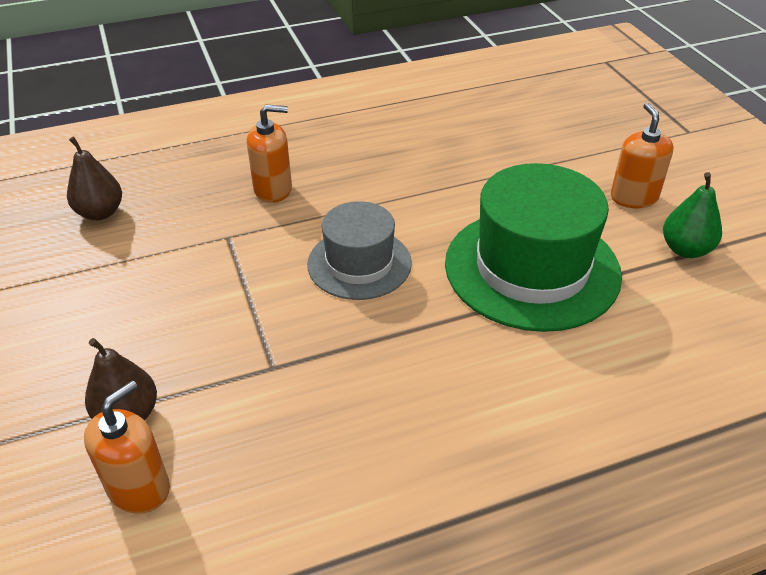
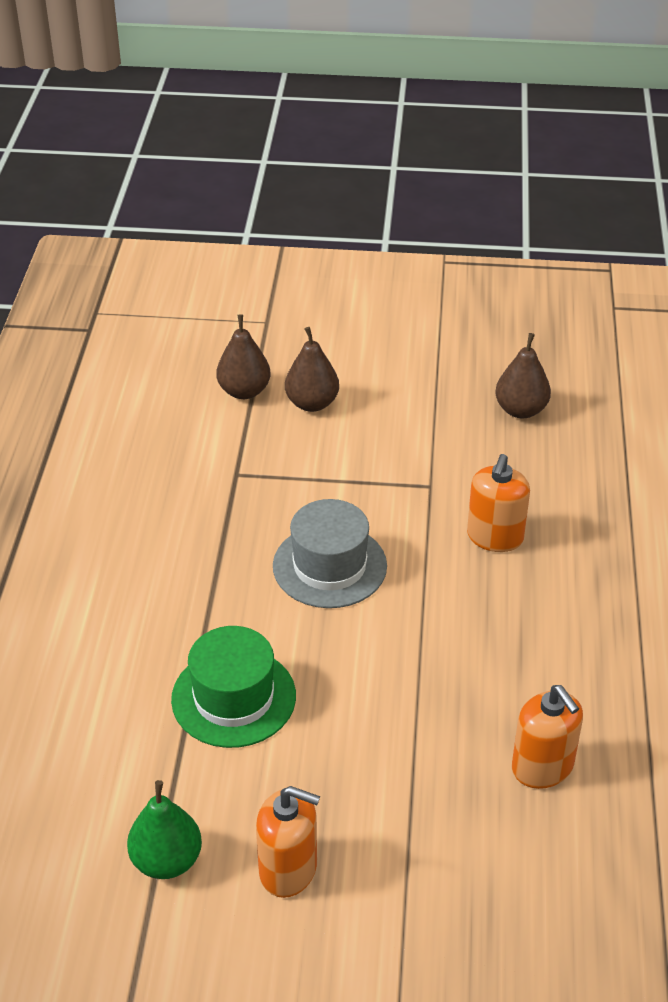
camera: 115 degrees right, 0 degrees up
orange soap dispenser [84,381,170,514] -> orange soap dispenser moved to [512,685,583,789]
green hat [445,163,622,332] -> green hat [171,626,296,748], size x0.60
none -> brown pear [285,327,339,412]

